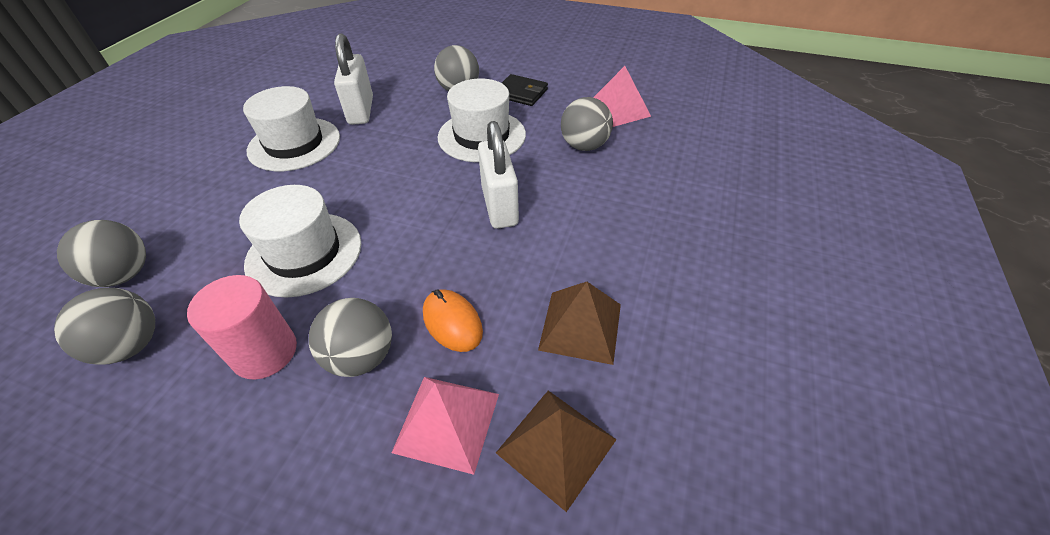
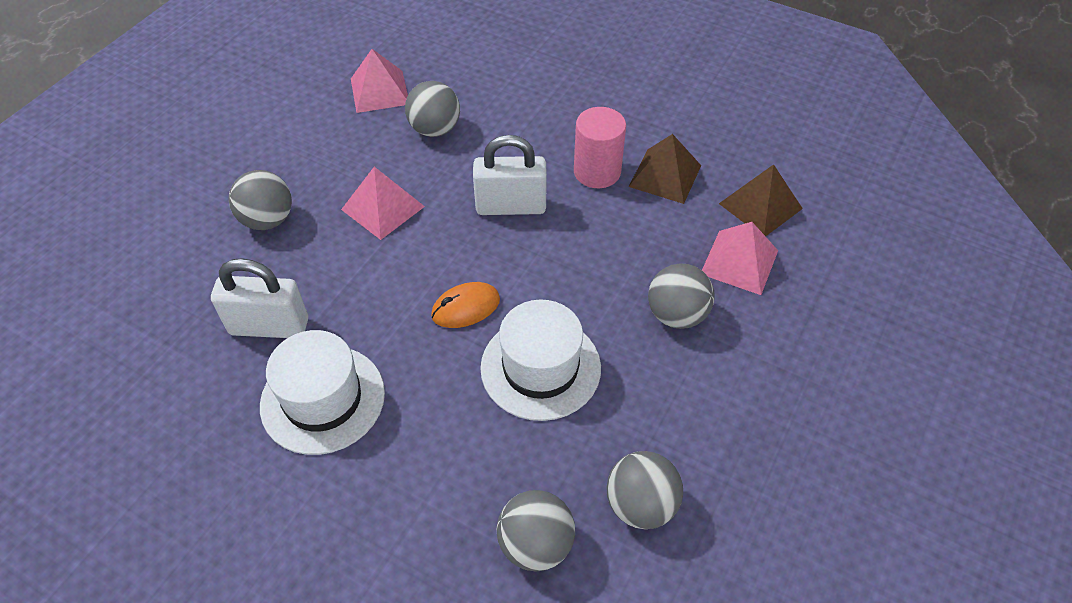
camera: 80 degrees left, 5 degrees up
pink cylinder [187,275,297,380] -> pink cylinder moved to [574,107,626,188]
orange mouse [423,289,483,352] -> orange mouse moved to [431,282,500,328]
white hat [437,79,526,162] -> pink pyramid [341,167,425,240]
black wallet [502,74,548,106] -> none

